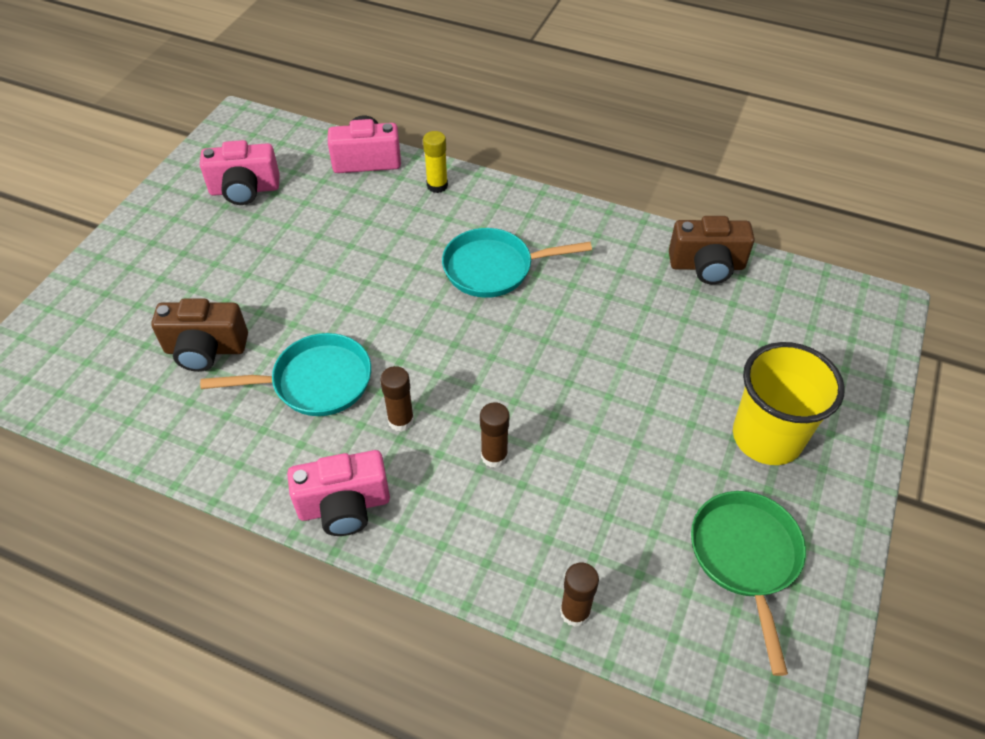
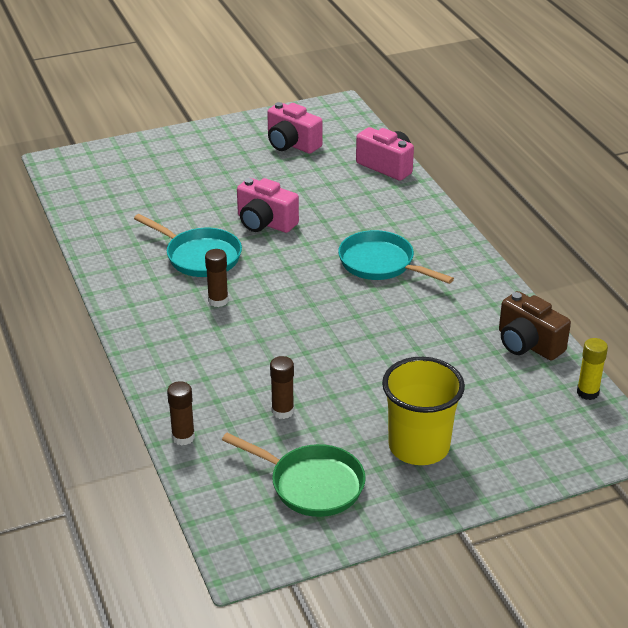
camera: 45 degrees right, 15 degrees down
brown camera [151,299,248,372] -> none
pink camera [287,450,390,536] -> pink camera moved to [237,178,299,233]
yellow glue stick [423,131,448,193] -> yellow glue stick moved to [577,338,608,400]
brown glue stick [480,402,509,468] -> brown glue stick moved to [270,356,294,419]
green pan [691,491,806,676] -> green pan turned 75 degrees clockwise [222,433,366,517]

